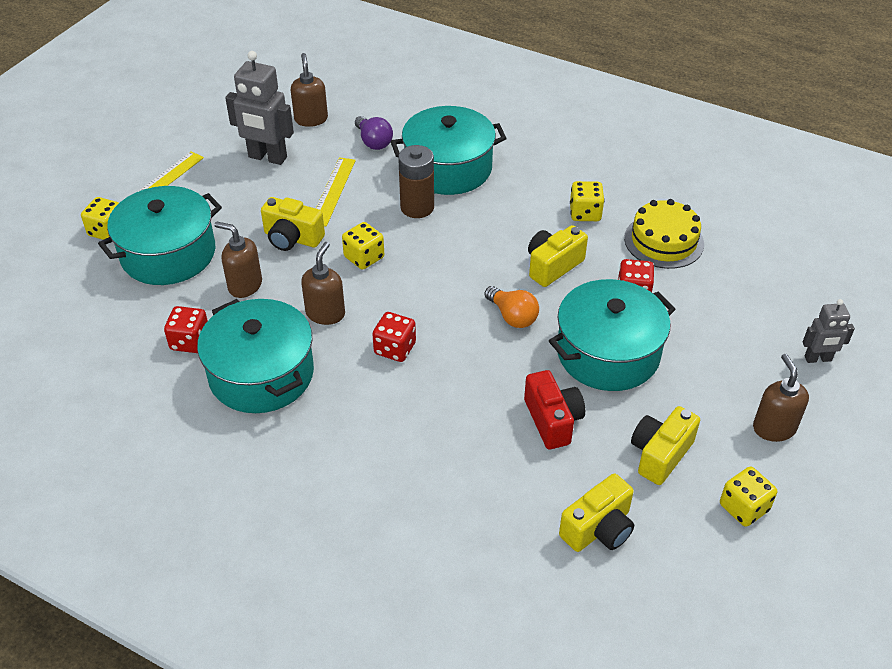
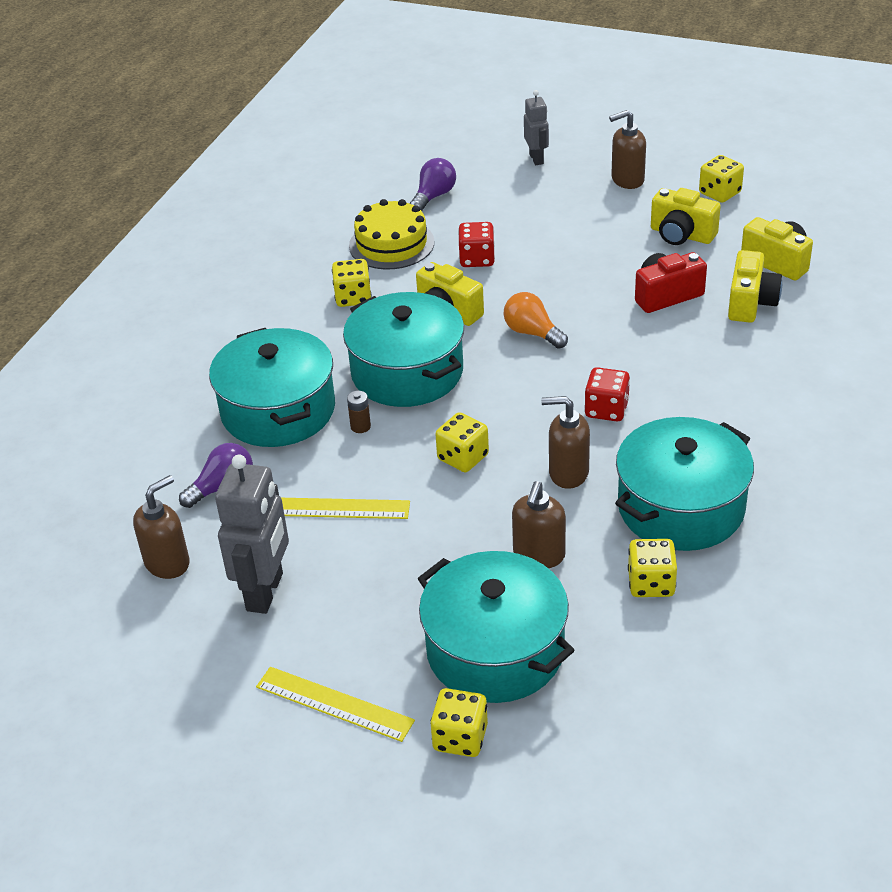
camera: 95 degrees left, 5 degrees down
red dice [164,306,208,353] -> yellow dice [628,539,677,597]
yellow camera [261,197,325,251] -> yellow camera moved to [728,250,782,323]
brown soap dispenser [291,53,328,127] -> brown soap dispenser turned 150 degrees clockwise [133,475,190,579]
brown battery [398,145,434,218] -> brown battery [347,391,371,433], size x0.46
orange light bulb [485,286,539,328] -> orange light bulb turned 90 degrees counterclockwise [504,292,568,349]
turquoise pot [549,279,676,391] -> turquoise pot moved to [343,292,464,407]
none -> purple light bulb [410,158,456,211]

